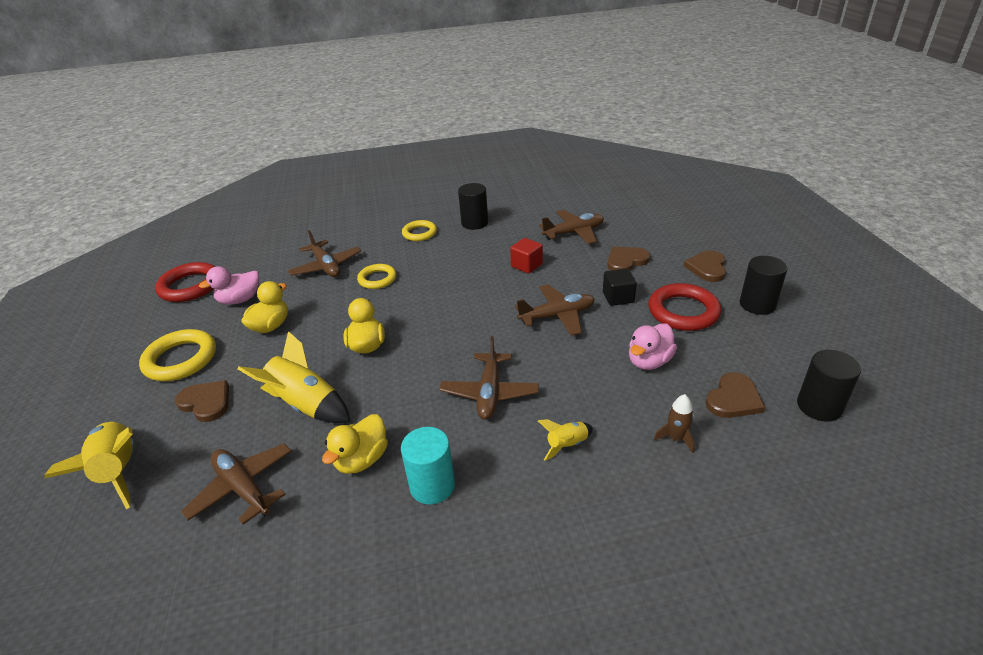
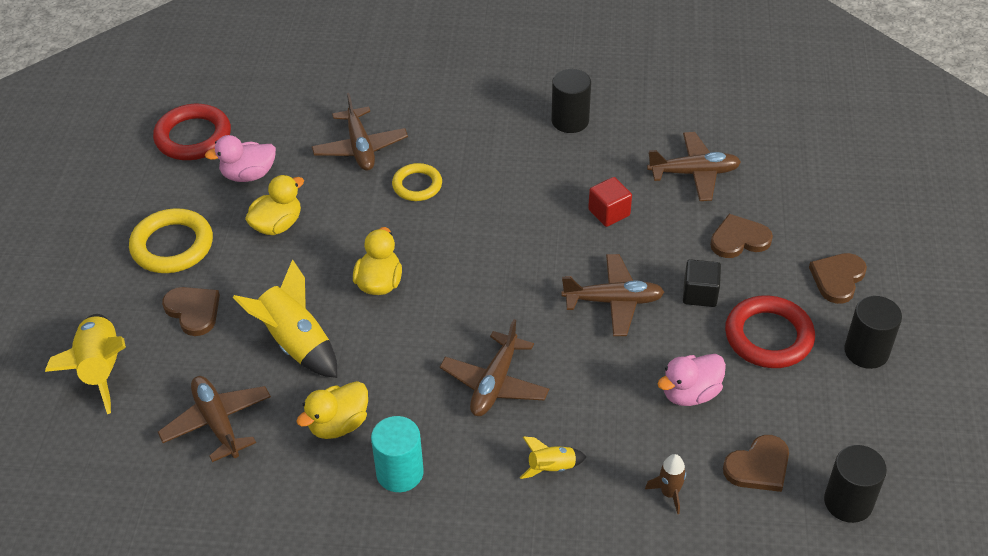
camera: 15 degrees right, 10 degrees up
yellow ring [402,220,437,241] -> none

